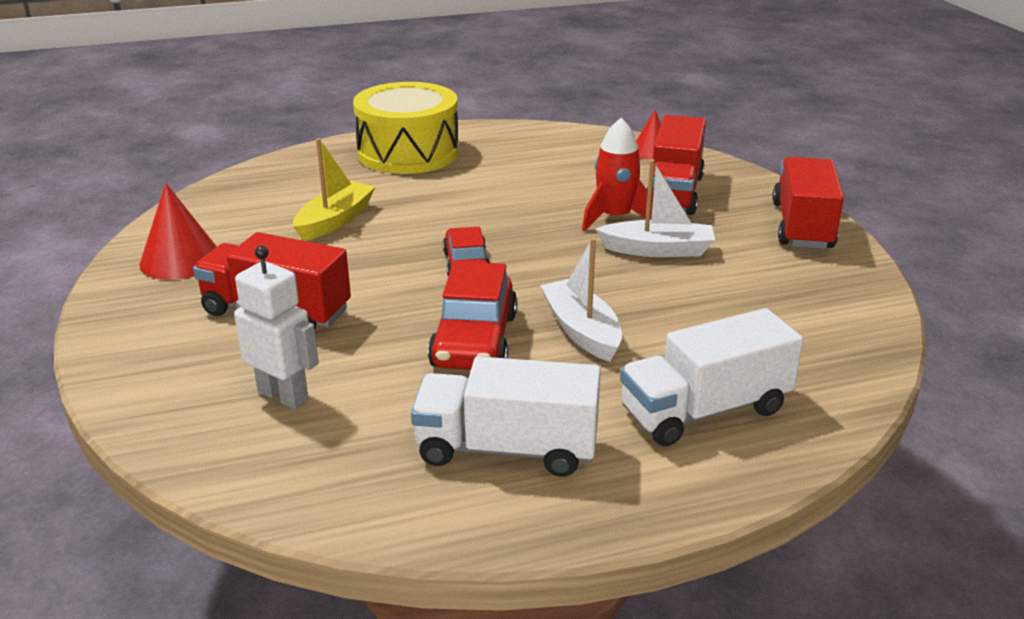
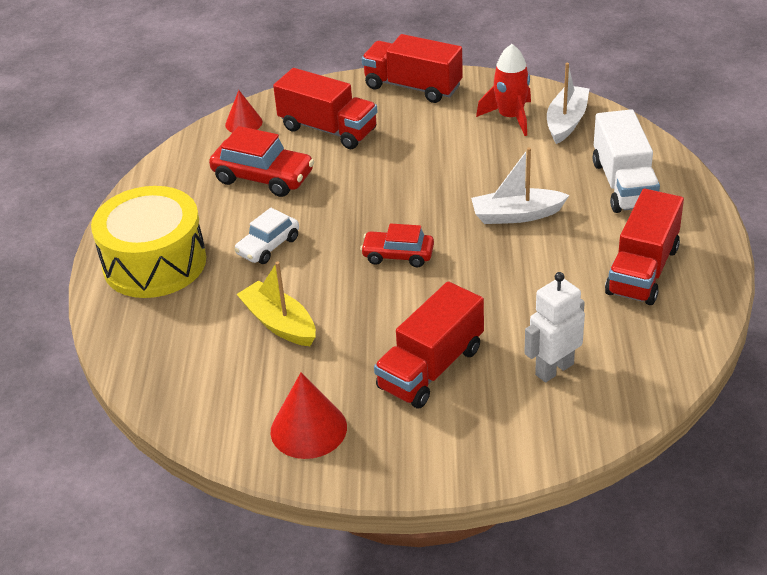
camera: 70 degrees left, 10 degrees up
white truck [411,356,601,477] -> red truck [605,189,684,305]
red car [428,261,517,370] -> red car moved to [209,126,314,197]
red rocket [582,118,653,231] -> red rocket moved to [476,44,531,136]
white boat [595,159,715,257] -> white boat moved to [547,63,589,144]
none -> white car [234,208,299,264]

